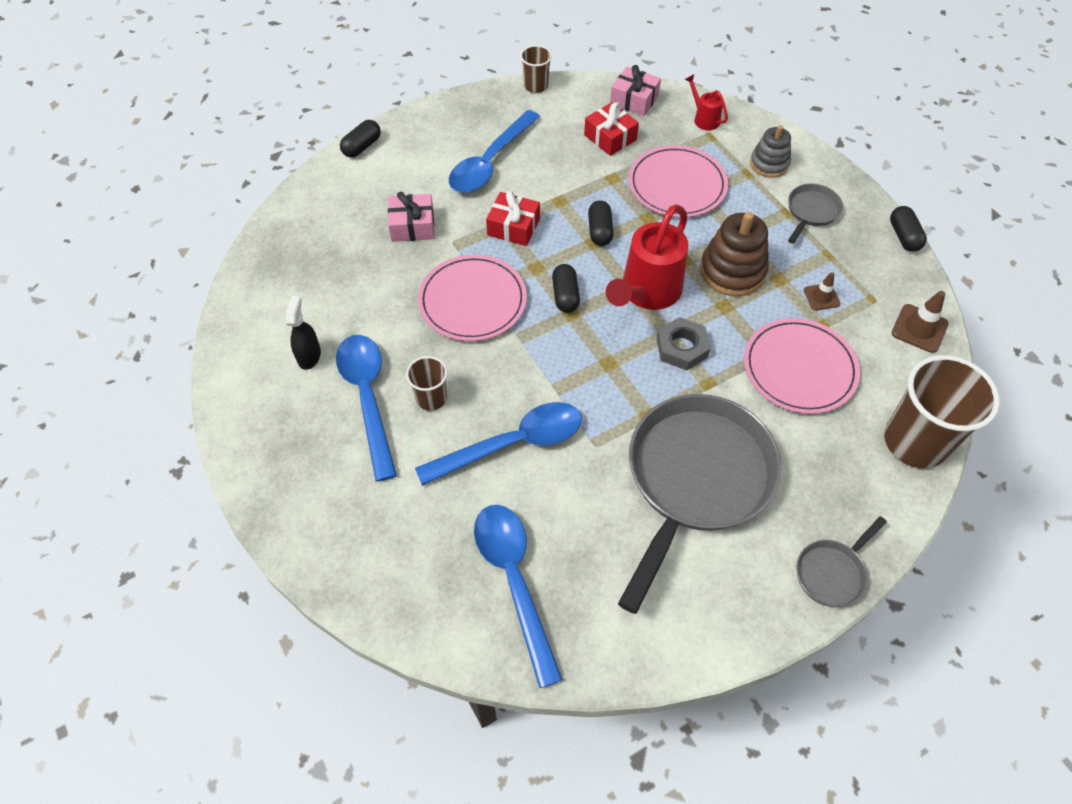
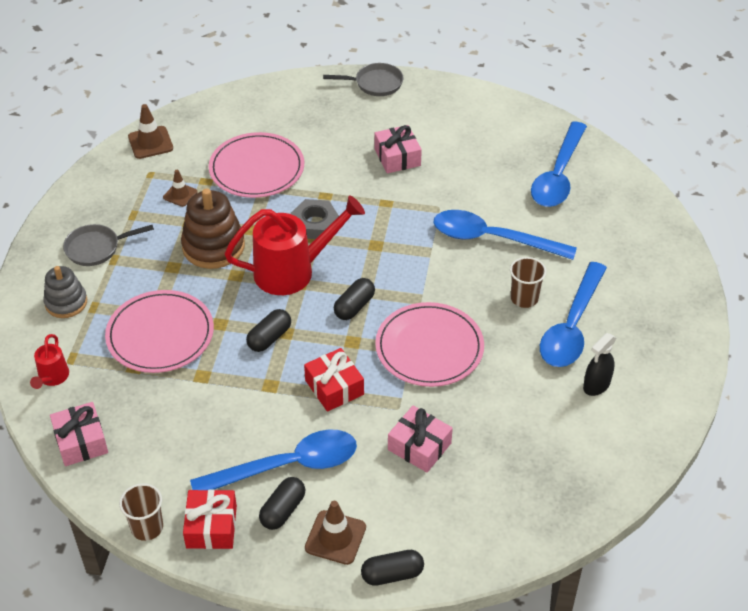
camera: 140 degrees left, 10 degrees down
red gift [584,102,639,156] -> red gift moved to [183,489,237,549]
grey pan [618,394,781,614] -> pink gift [375,125,422,173]
brown cup [884,355,1000,468] -> none
black capsule [890,206,927,252] -> black capsule moved to [259,477,306,530]
none -> brown traffic cone [305,501,366,565]

